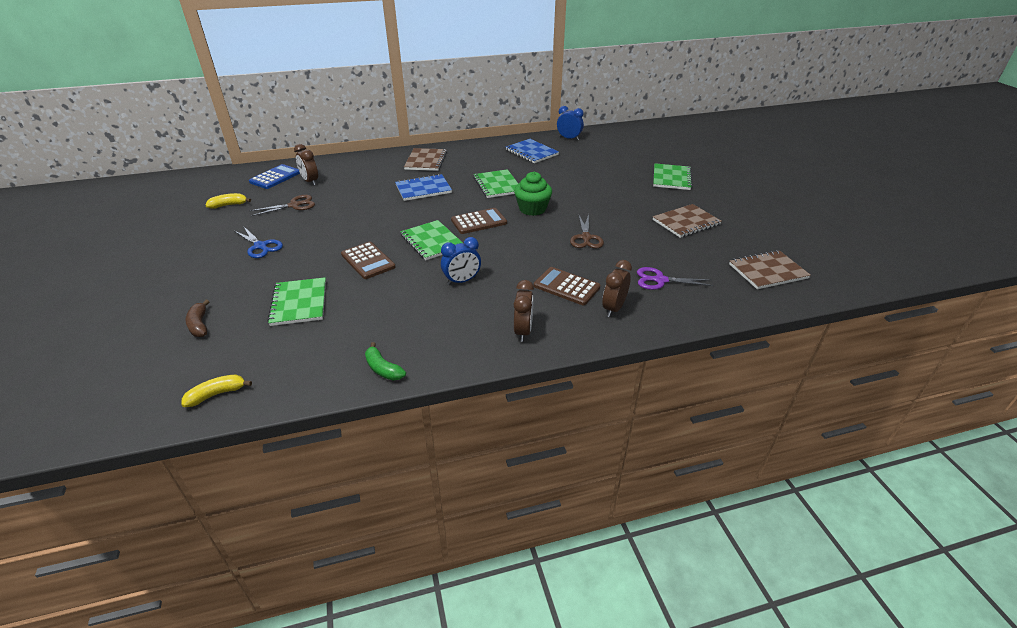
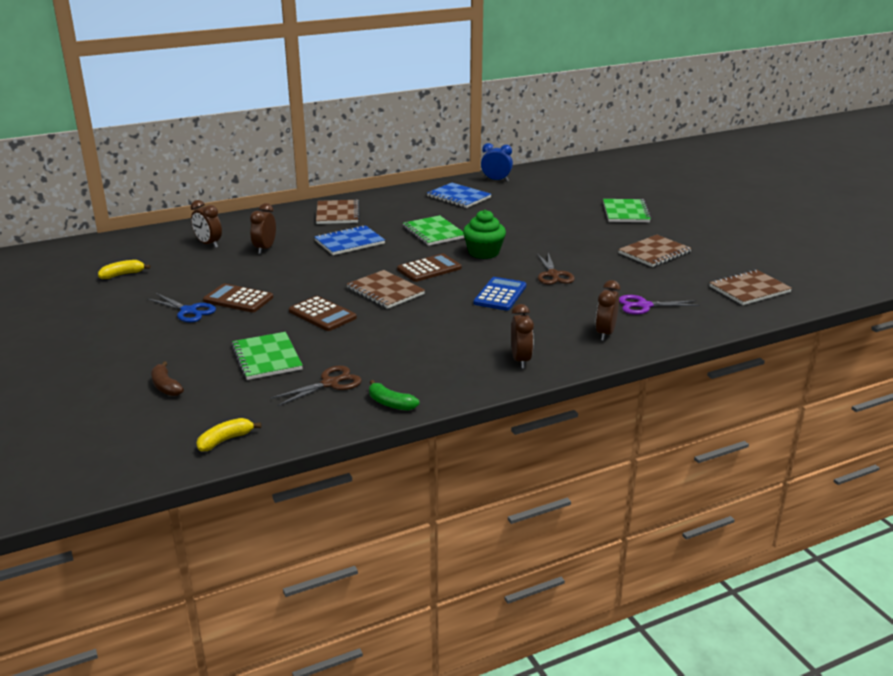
camera: 10 degrees left, 10 degrees down
blue calculator [249,164,300,189] -> blue calculator moved to [474,277,526,311]
brown scissors [250,195,315,216] -> brown scissors moved to [270,366,362,406]
green notebook [400,220,463,260] -> brown notebook [347,270,425,309]
blue clock [441,237,481,285] -> none
brown calculator [534,267,600,305] -> brown calculator moved to [203,283,273,312]
none -> brown clock [250,203,276,254]

